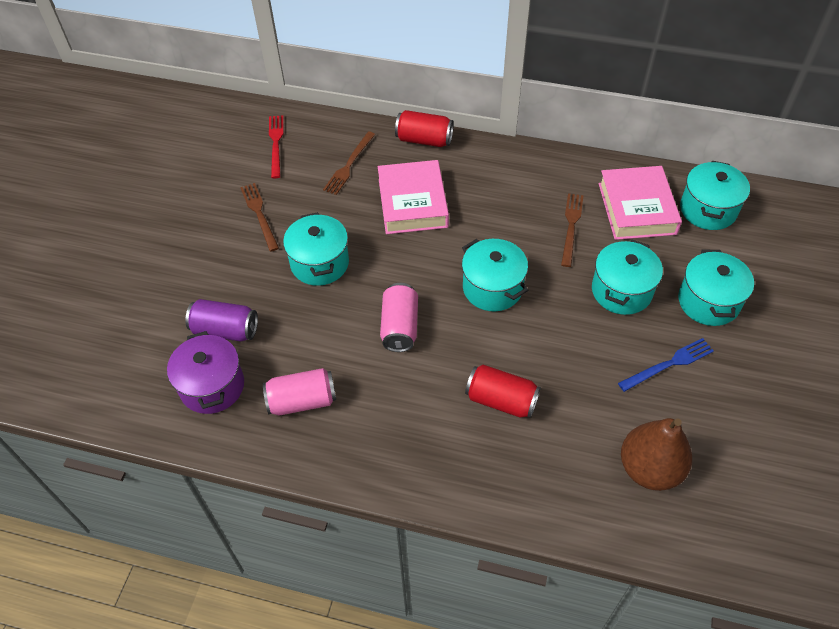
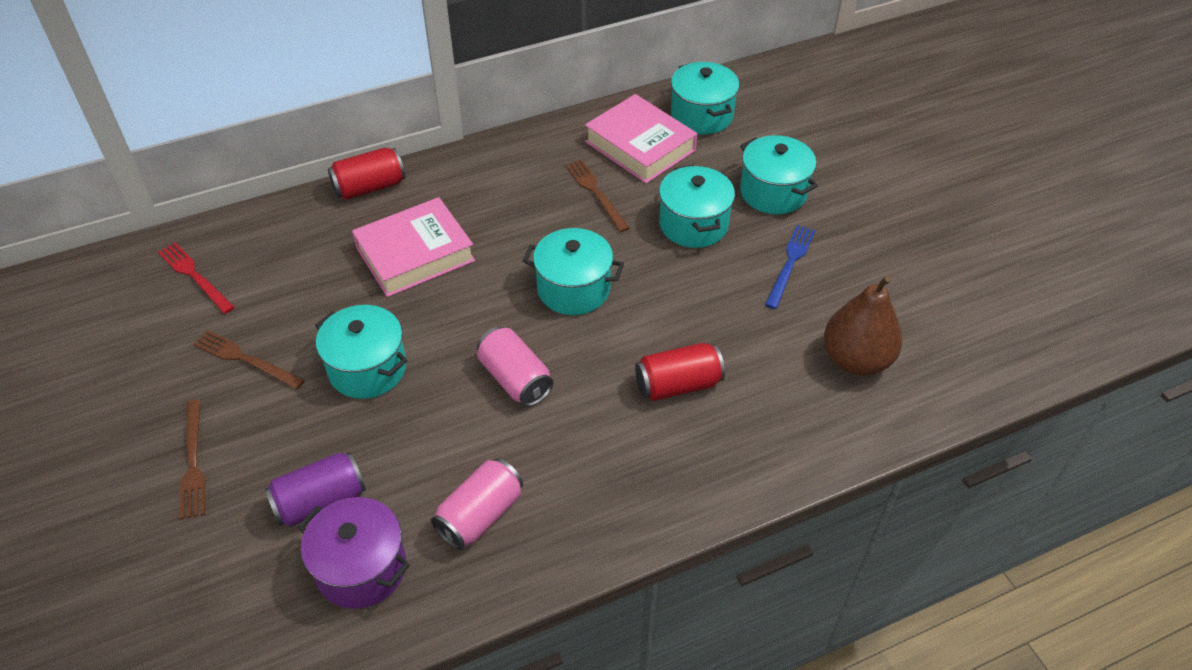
camera: 40 degrees left, 5 degrees down
brown fork [323,131,376,195] -> brown fork moved to [180,400,206,519]
pink book [378,160,449,234] -> pink book turned 75 degrees counterclockwise [352,197,475,297]

